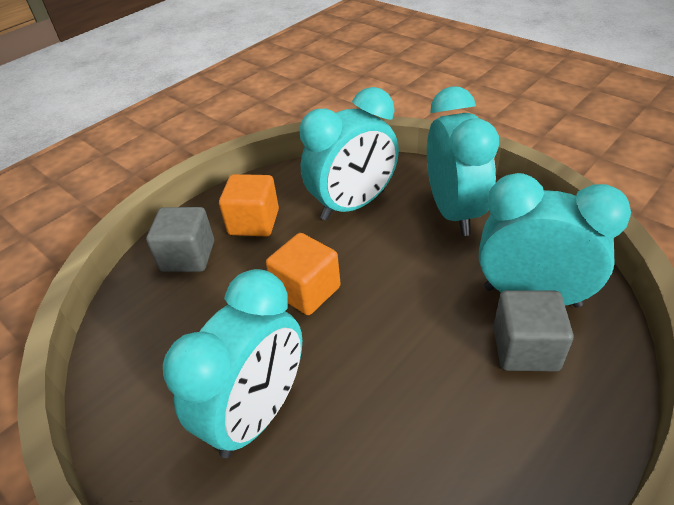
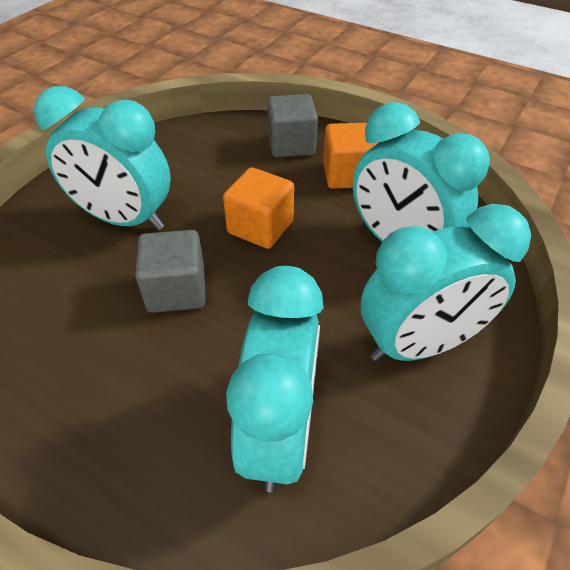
camera: 75 degrees right, 5 degrees up
grey cube [493,290,574,372] -> grey cube moved to [135,230,205,313]

